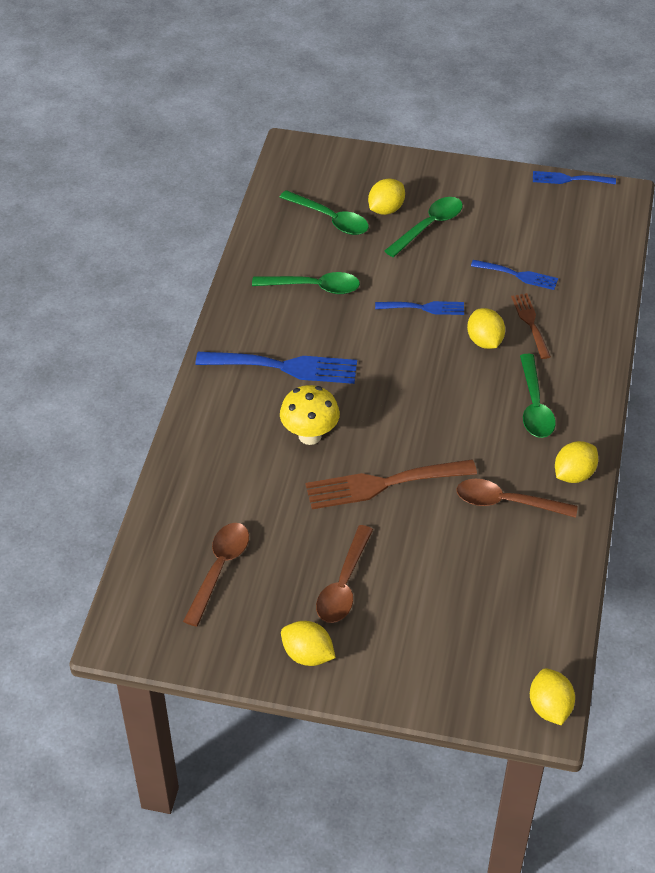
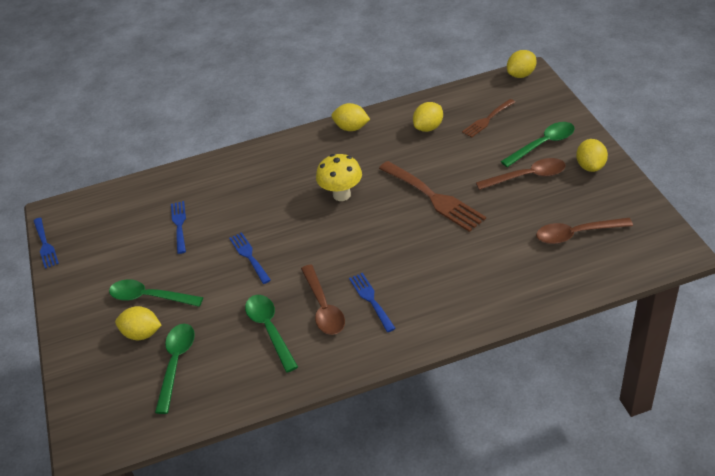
camera: 115 degrees left, 5 degrees down
blue fork [195,352,357,384] -> blue fork [349,273,396,332], size x0.57
yellow mushroom [280,385,340,445] -> yellow mushroom moved to [316,154,362,201]
brown spoon [456,479,578,518] -> brown spoon moved to [301,265,345,335]
yellow lemon [467,308,505,349] -> yellow lemon moved to [413,102,443,132]
brown fork [511,293,551,359] -> brown fork moved to [462,99,515,138]
green spoon [520,354,556,438] -> green spoon moved to [501,122,575,167]

